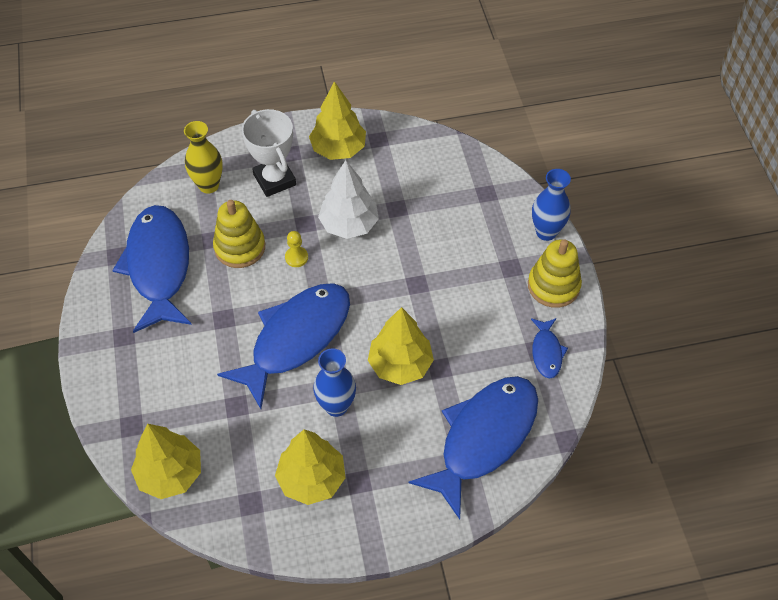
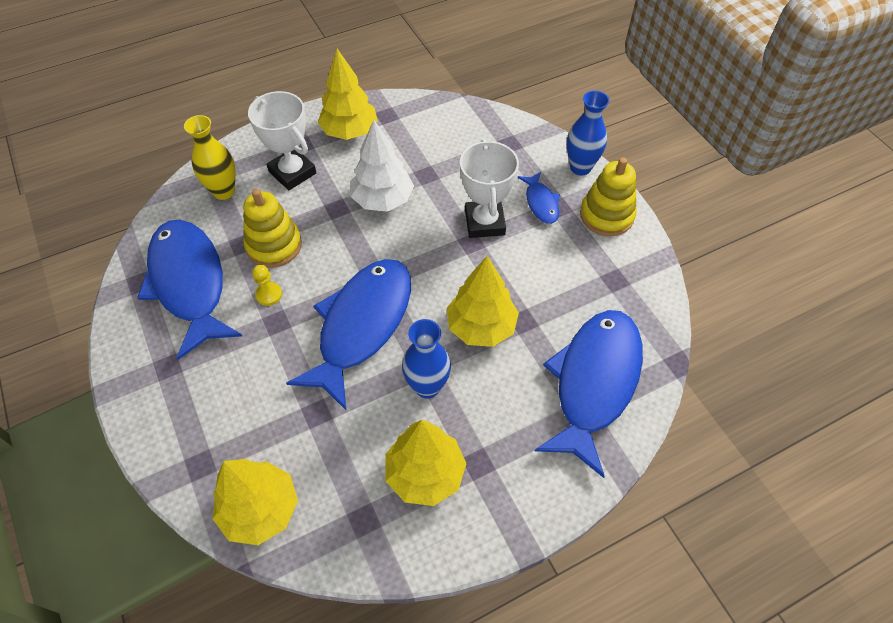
camera: 15 degrees left, 0 degrees up
yellow pawn [285,231,308,267] -> yellow pawn moved to [252,265,282,306]
blue fish [531,318,568,378] -> blue fish moved to [517,172,560,224]
none -> white trophy [460,139,519,238]

